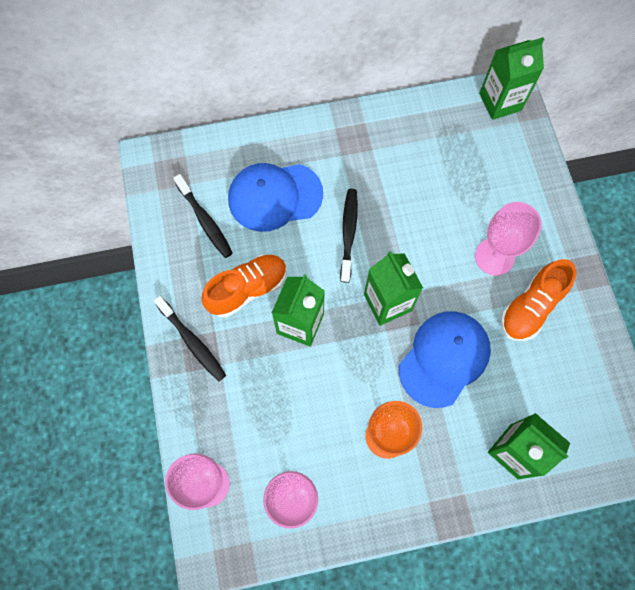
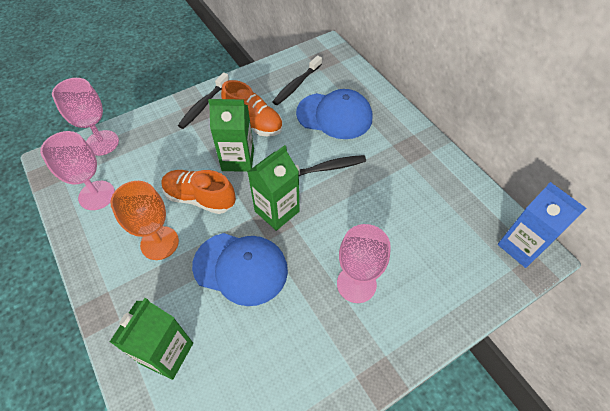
camera: 70 degrees right, 15 degrees down
blue cap [228,163,323,232] -> blue cap turned 135 degrees clockwise [296,89,372,139]
green carton [479,37,544,120] -> blue carton [498,182,587,268]
orange shoe [501,259,576,341] -> orange shoe moved to [161,170,236,214]

